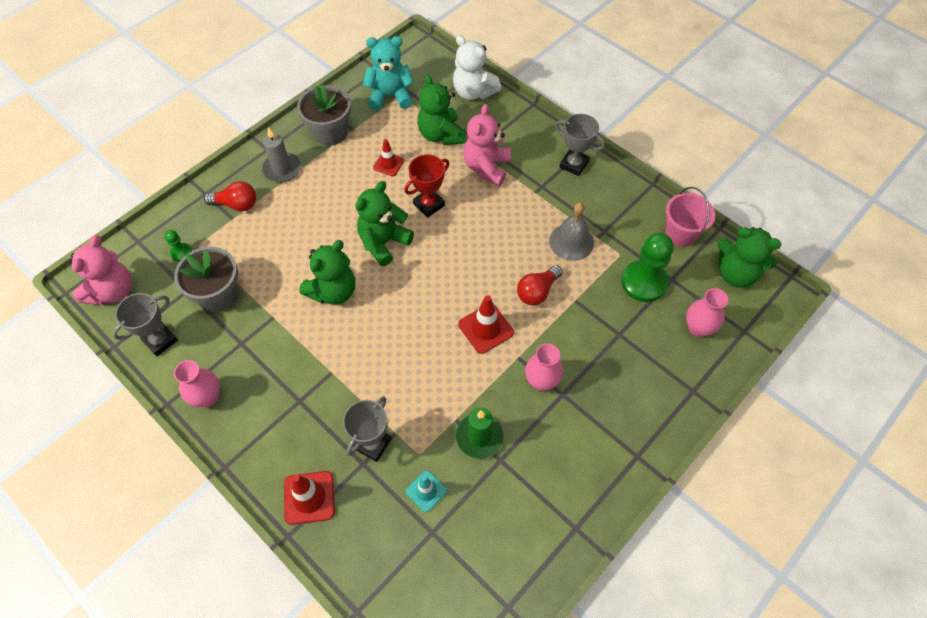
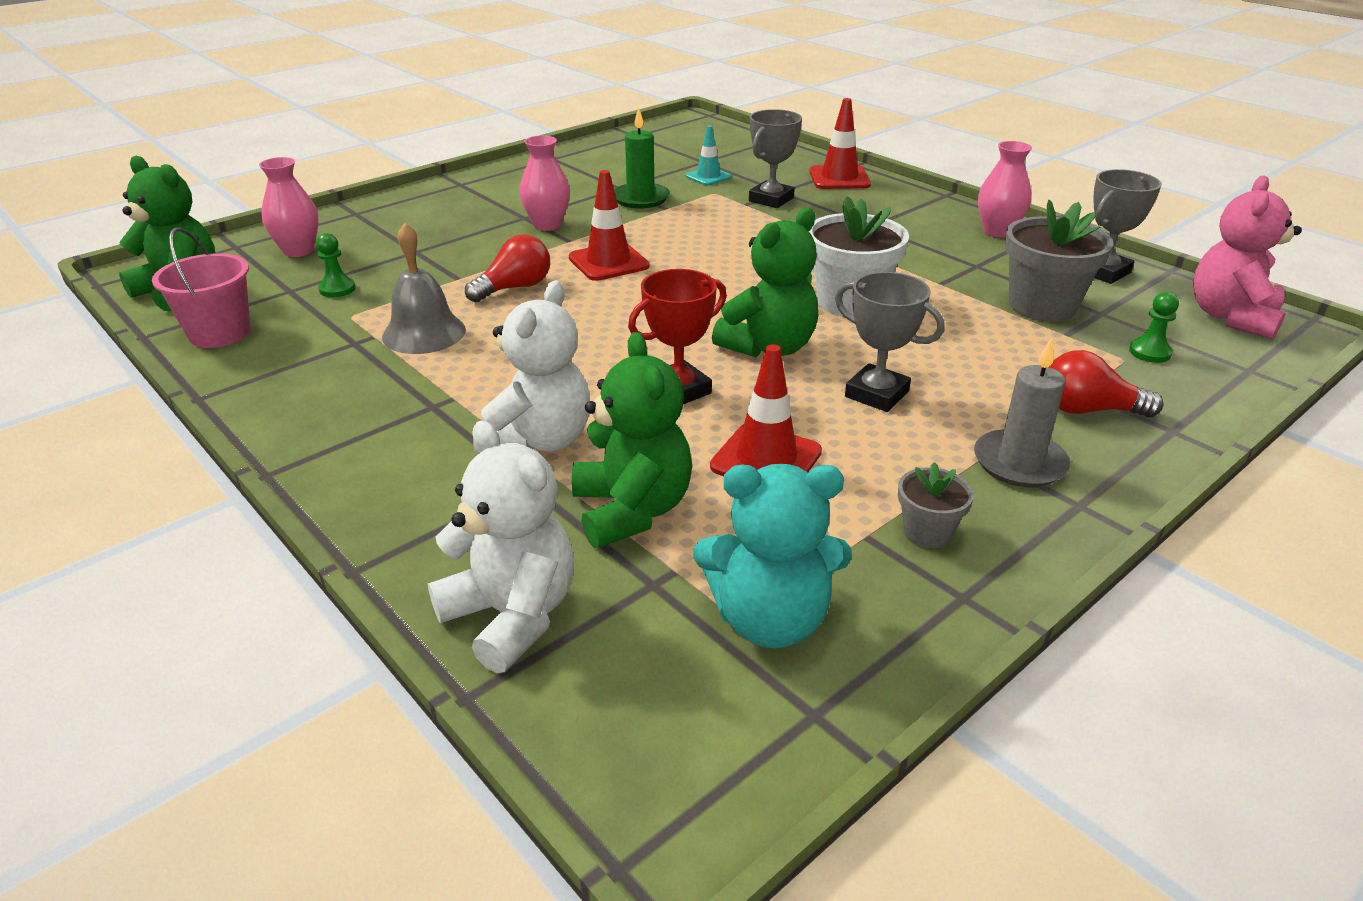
camera: 175 degrees left, 25 degrees down
grey flower pot [297,84,351,146] -> grey flower pot [898,462,974,548], size x0.52
green teddy bear [299,240,355,305] -> white flower pot [809,196,909,316]
red traffic cone [373,139,404,176] -> red traffic cone [710,344,822,476], size x1.52
pink teddy bear [463,104,511,186] -> white teddy bear [473,280,590,455]
grey trophy [555,114,605,176] -> grey trophy moved to [835,272,944,412]
green pawn [621,233,674,302] -> green pawn [316,233,356,297], size x0.47

